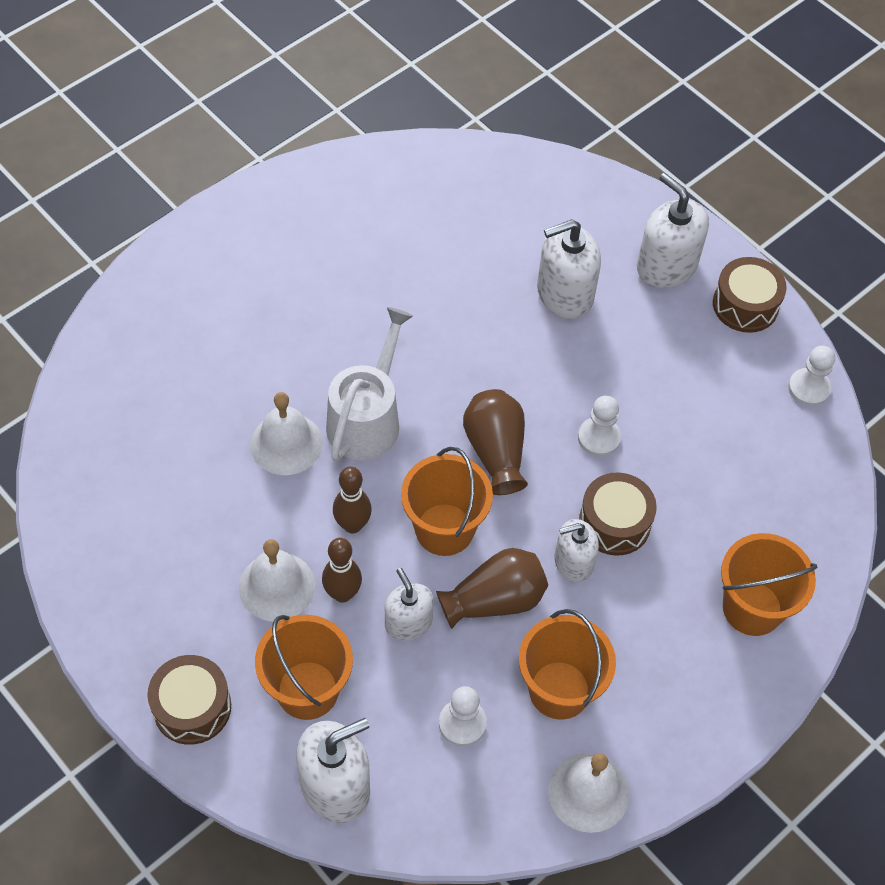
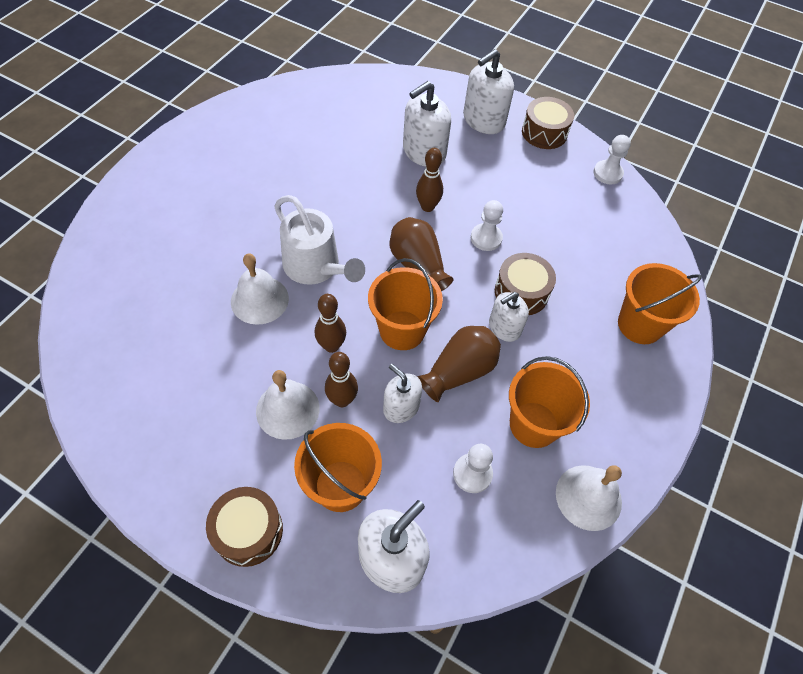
camera: 20 degrees left, 0 degrees up
white watering can [326,307,413,461] -> white watering can turned 135 degrees clockwise [274,195,365,285]
white soap dispenser [637,173,709,288] -> white soap dispenser turned 75 degrees counterclockwise [463,49,514,134]
none -> brown bowling pin [416,148,443,212]

